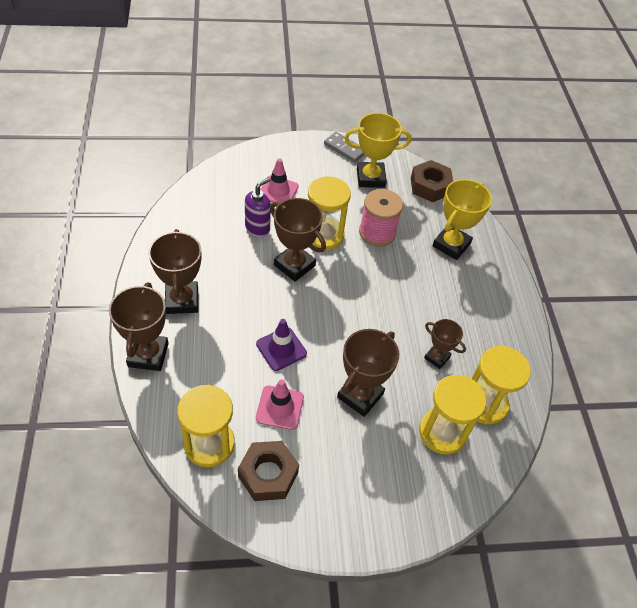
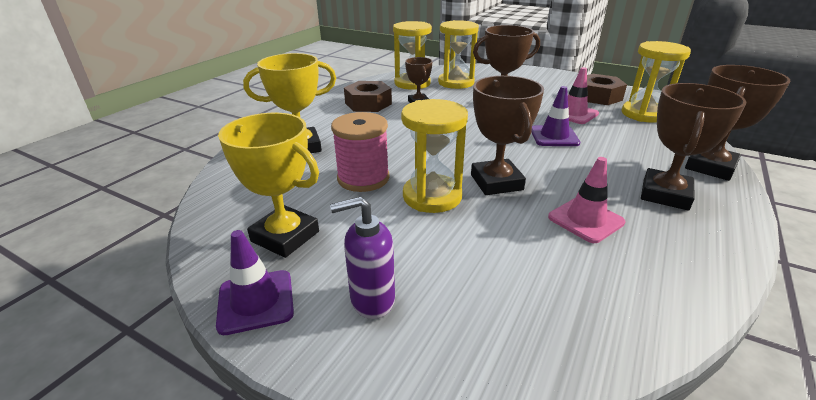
camera: 140 degrees left, 20 degrees down
purple soap dispenser [245,177,271,237] -> purple soap dispenser moved to [330,196,395,319]
pink traffic cone [260,158,299,203] -> pink traffic cone moved to [548,157,625,243]
grey domino [324,132,364,162] -> purple traffic cone [216,230,294,335]
brown nut [411,160,453,202] -> brown nut moved to [344,81,392,112]

